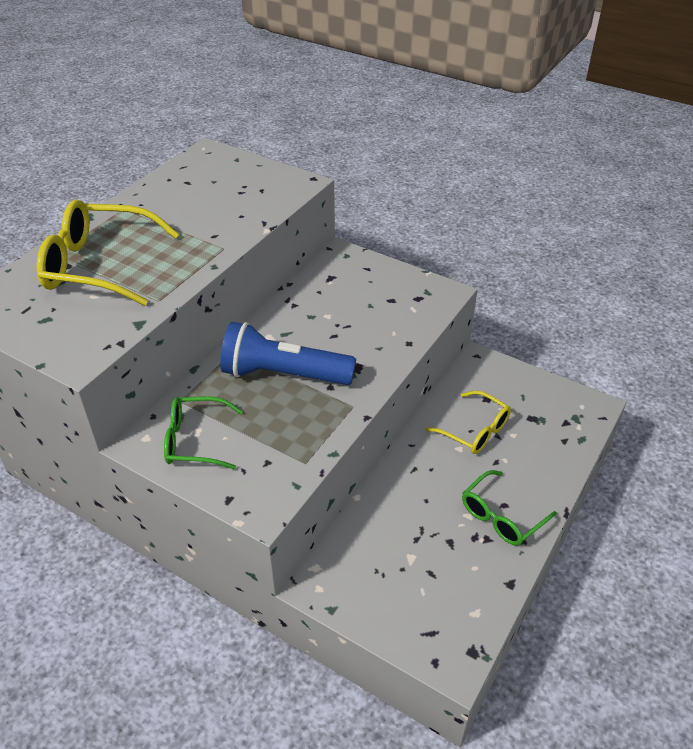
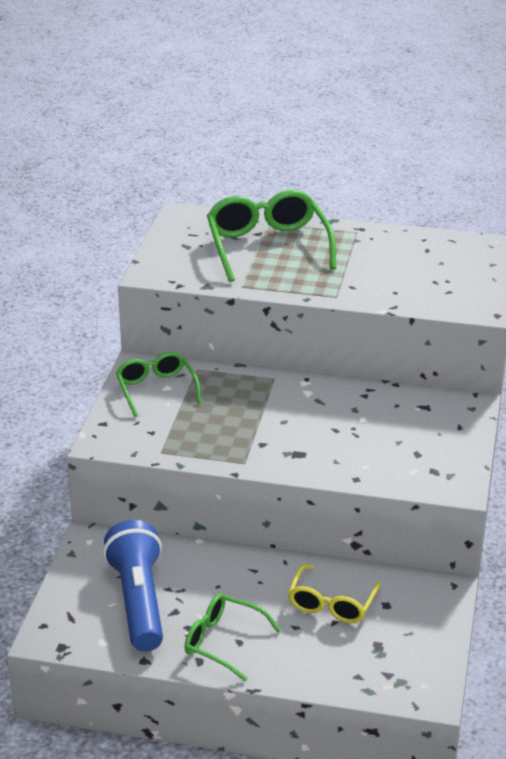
camera: 70 degrees right, 10 degrees down
yellow glasses [37,200,179,306] -> green glasses [207,190,336,282]
blue flashlight [220,322,356,385] -> blue flashlight moved to [103,520,163,652]

